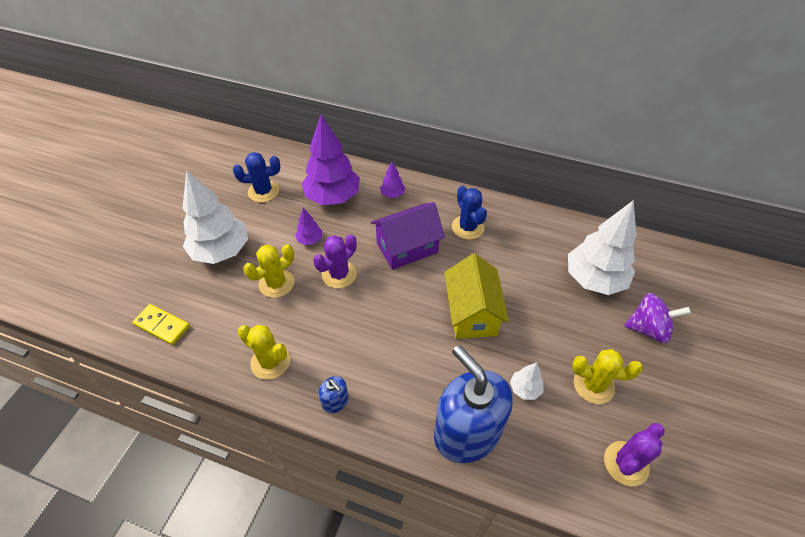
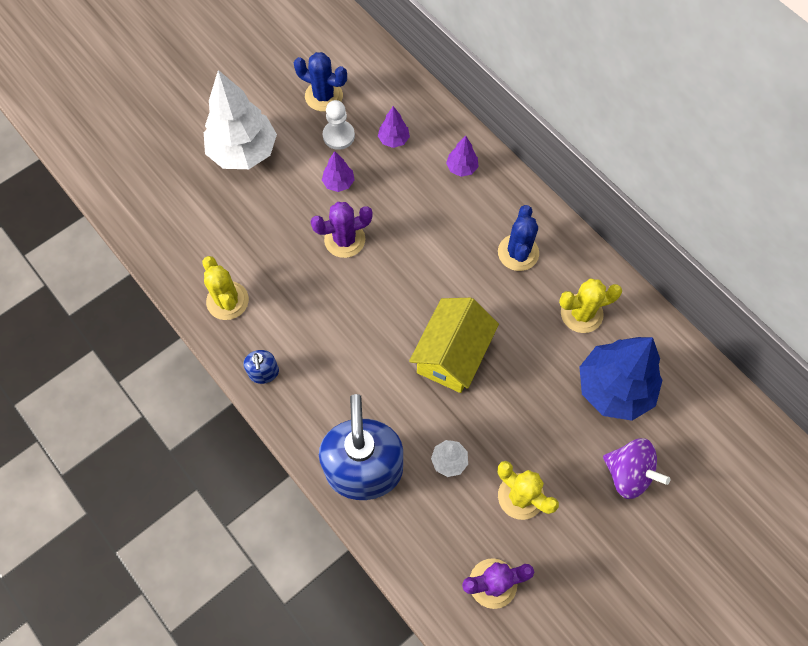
camera: 30 degrees right, 15 degrees up
yellow domino [132,304,190,345] -> none
yellow cactus [243,244,294,298] -> yellow cactus moved to [559,278,622,333]
purple tree [302,115,360,205] -> purple tree [378,106,410,148], size x0.44
purple house [371,202,445,270] -> none
white tree [568,200,637,295] -> blue tree [579,337,663,421]
none -> white pawn [323,100,355,150]

